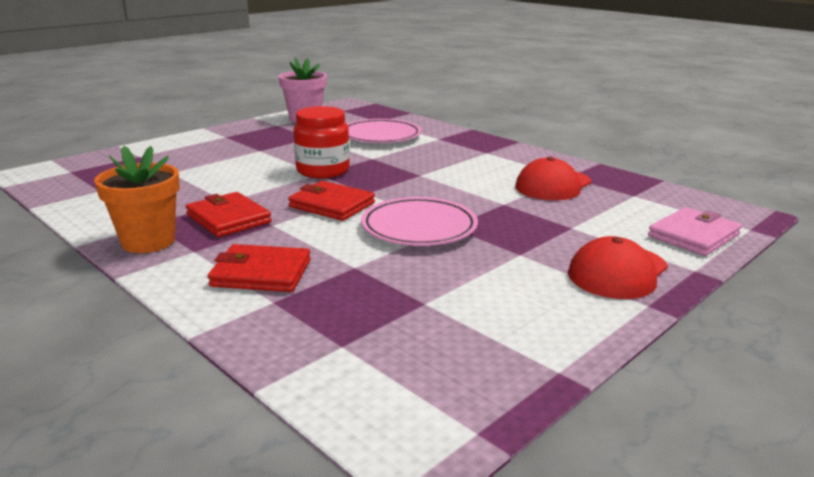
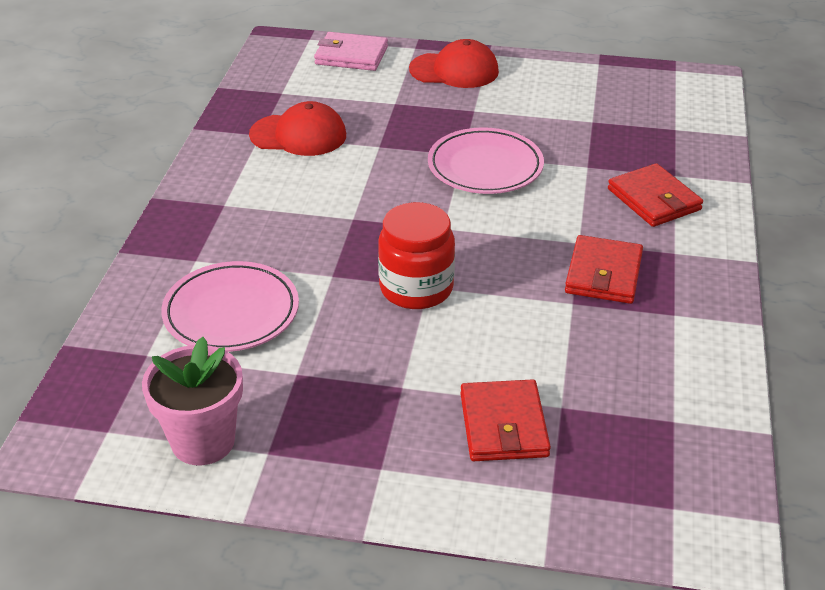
camera: 125 degrees left, 15 degrees up
orange flower pot [94,146,180,253] -> none
red wallet [288,181,375,221] -> red wallet moved to [460,379,551,461]

